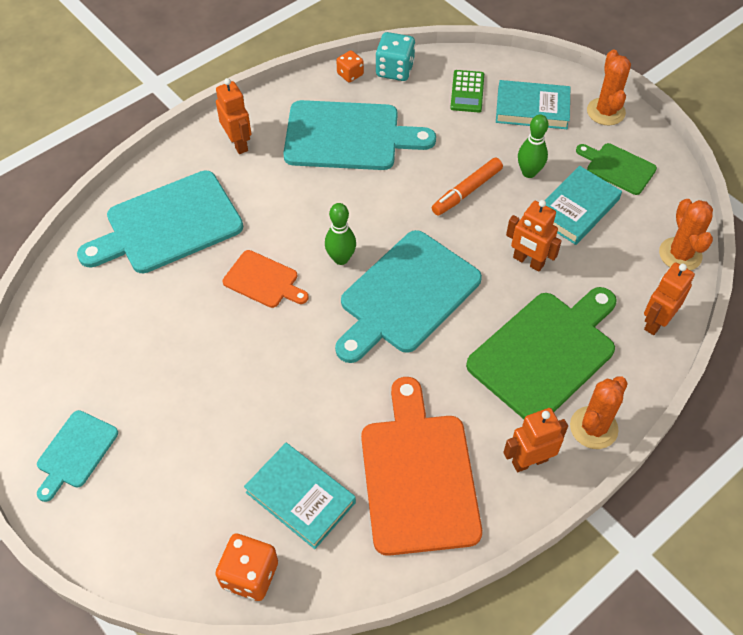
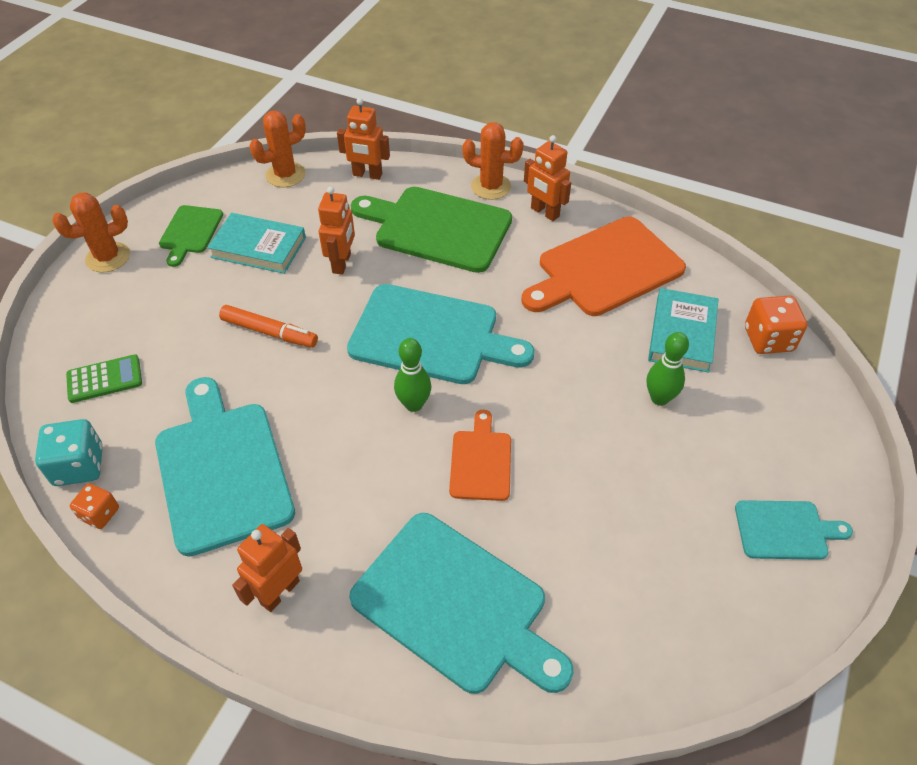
camera: 115 degrees left, 5 degrees down
turquoise book [496,80,570,129] -> none
green bowling pin [518,114,549,178] -> green bowling pin moved to [647,332,689,406]

